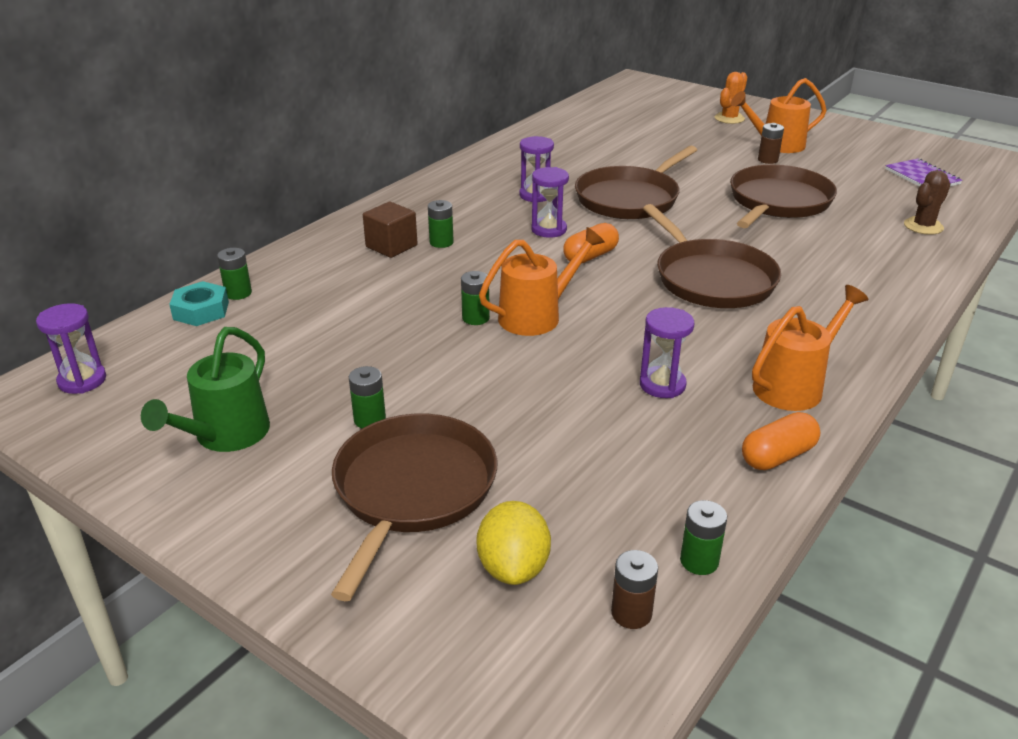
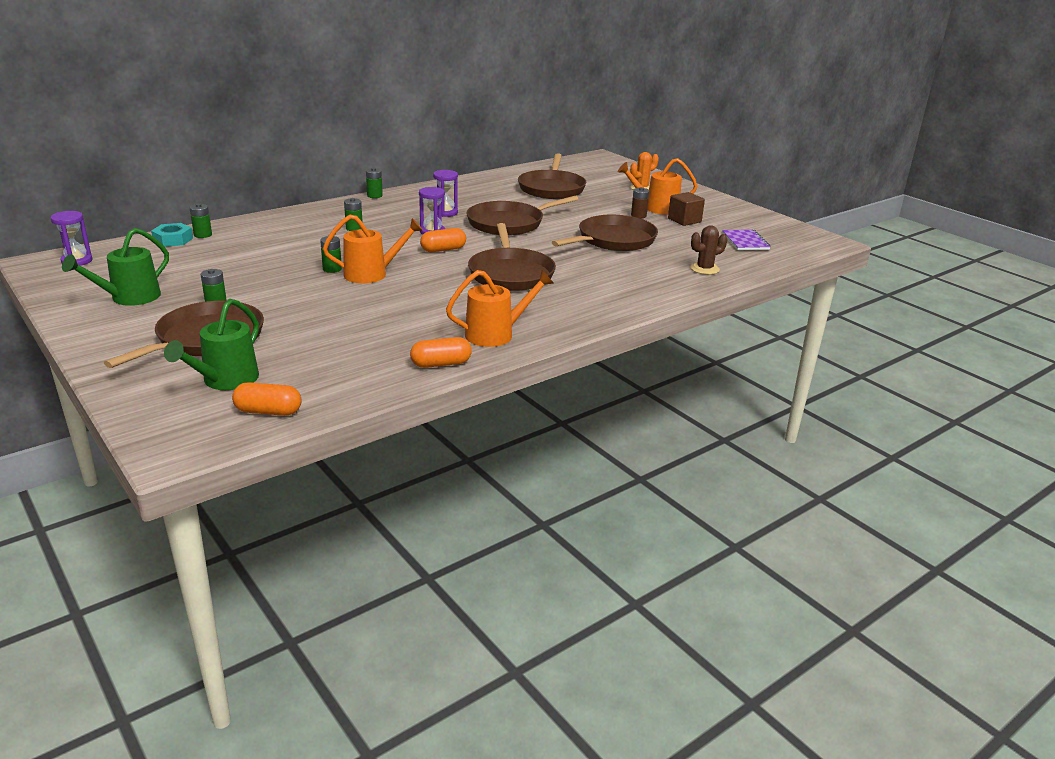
camera: 15 degrees right, 5 degrees down
brown cube [363,201,418,258] -> brown cube moved to [668,192,705,226]
yellow lemon [476,501,551,585] -> green watering can [164,298,259,390]
brown battery [611,550,658,629] -> orange capsule [232,382,302,416]
purple hourglass [640,307,695,398] -> none
green battery [680,500,727,575] -> green battery moved to [366,168,383,198]
none -> brown pan [518,153,586,199]

